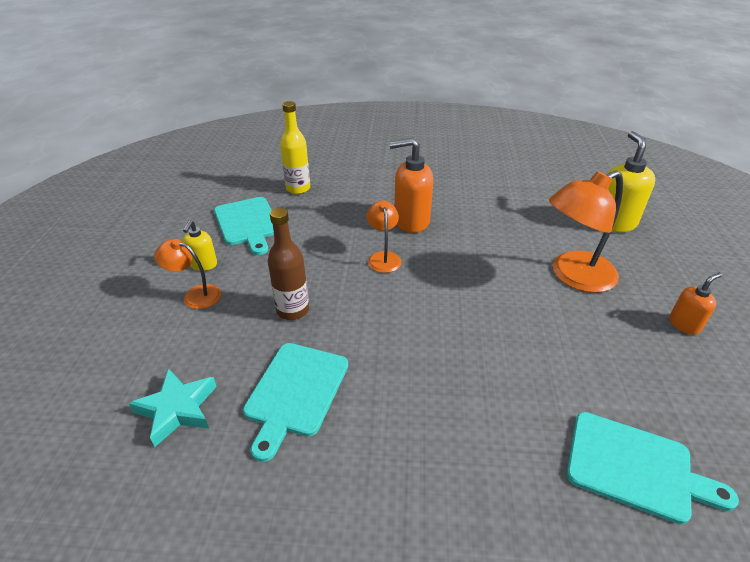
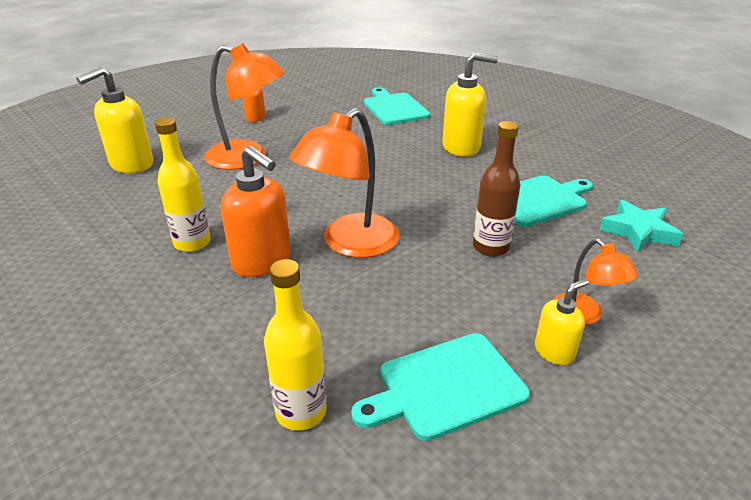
camera: 135 degrees left, 5 degrees down
turquoise cutting board [214,197,274,255] -> turquoise cutting board turned 135 degrees counterclockwise [351,333,530,441]
orange lamp [367,201,402,273] -> orange lamp [290,108,399,258], size x1.83
none -> yellow bottle [155,117,211,252]
none -> yellow soap dispenser [442,53,498,157]

